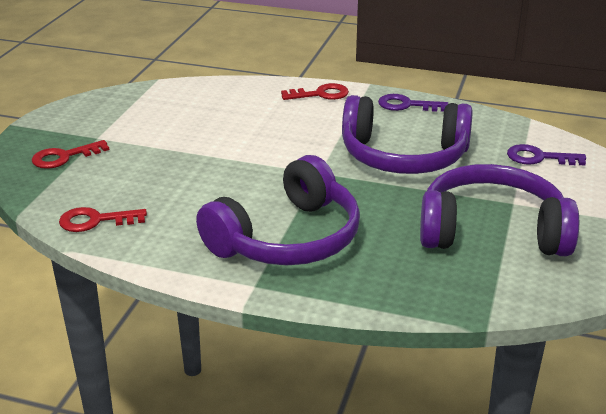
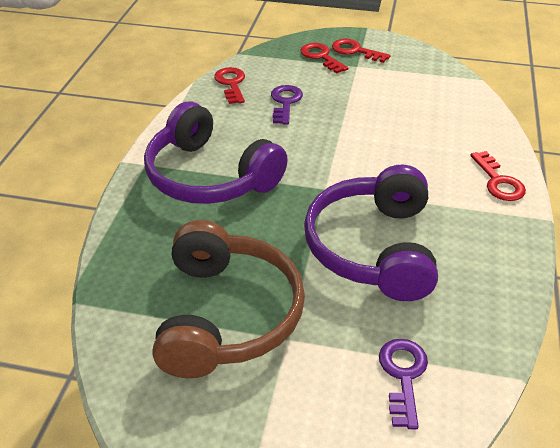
camera: 85 degrees right, 10 degrees up
purple key [378,94,448,112] -> purple key moved to [271,85,303,124]
purple headphones [420,164,579,256] -> brown headphones [153,220,305,378]
none -> red key [332,39,391,63]

